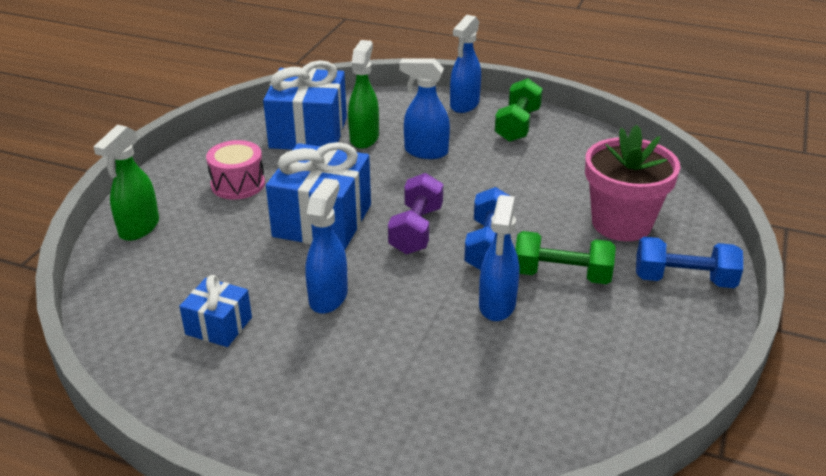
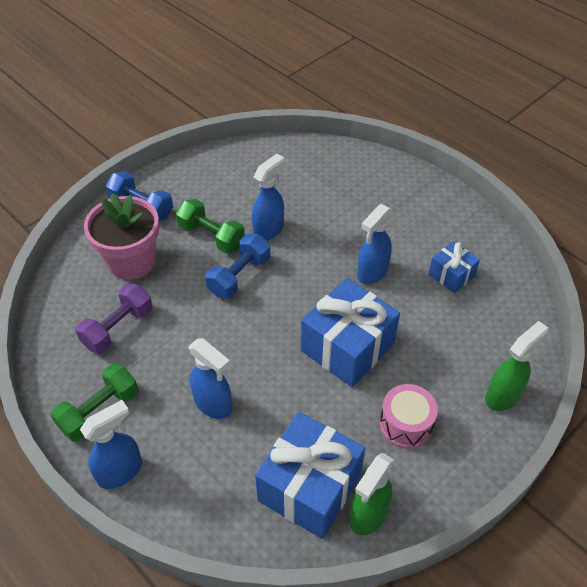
camera: 155 degrees left, 15 degrees up
green spray bottle [348,40,379,149] -> green spray bottle moved to [350,453,394,535]
purple dumbbell [388,173,443,254] -> purple dumbbell moved to [75,283,153,354]

